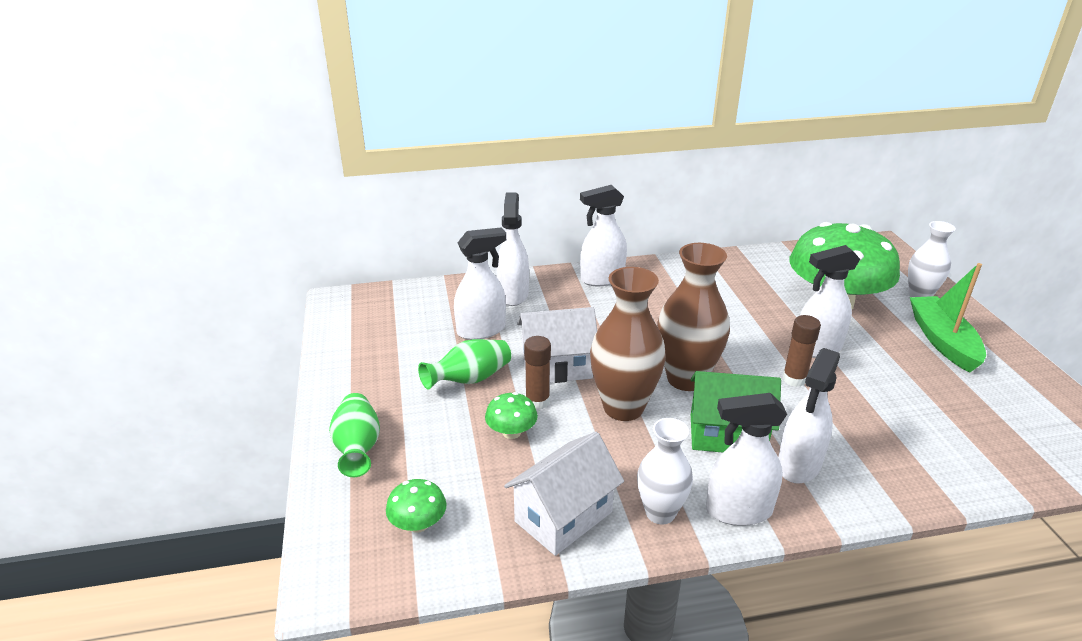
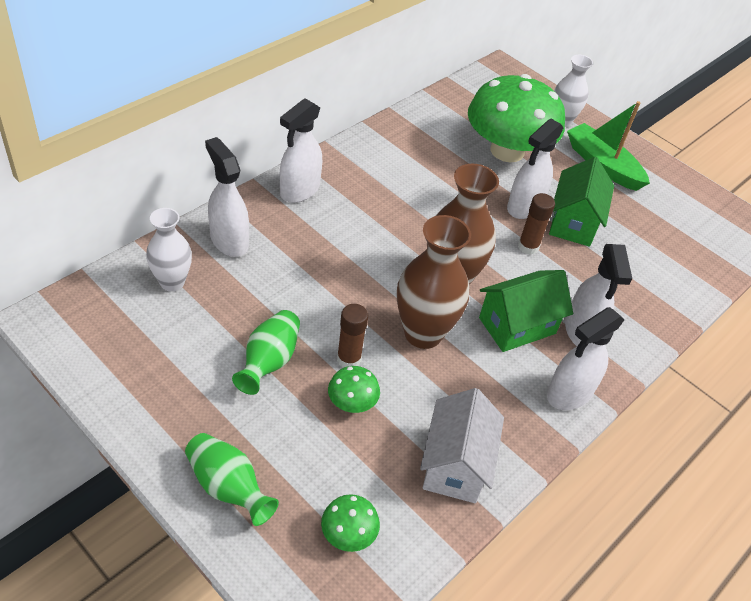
camera: 40 degrees left, 15 degrees up
white spray bottle [454,227,506,340] -> none
white house [517,307,597,383] -> none
white vase [637,418,693,524] -> white vase moved to [146,208,192,292]
none -> green house [549,157,614,247]

